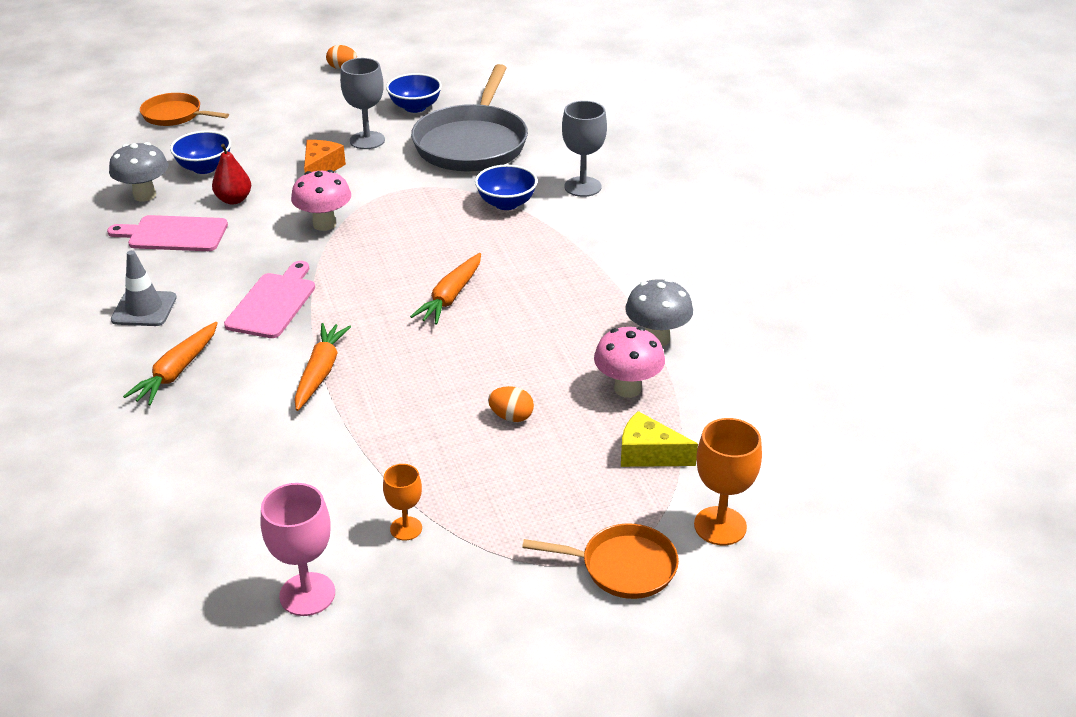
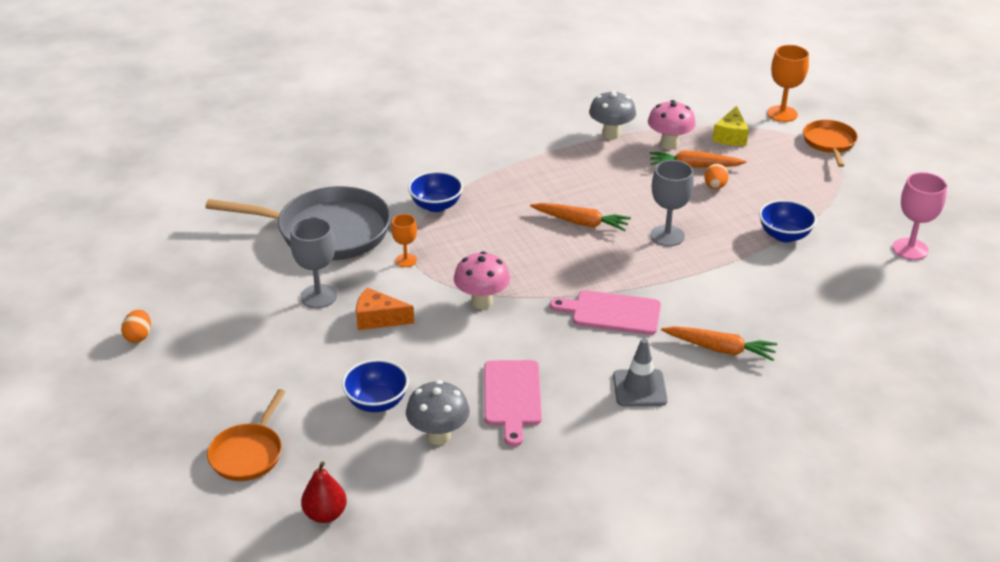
camera: 95 degrees left, 0 degrees up
red pear [212,144,251,204] -> red pear moved to [301,461,347,523]
orange carrot [294,323,351,411] -> orange carrot moved to [650,150,747,168]
orange goblet [383,464,422,541] -> orange goblet moved to [391,214,417,267]
blue bowl [386,73,442,113] -> blue bowl moved to [759,200,817,243]
grey goblet [562,101,607,197] -> grey goblet moved to [650,160,694,246]

